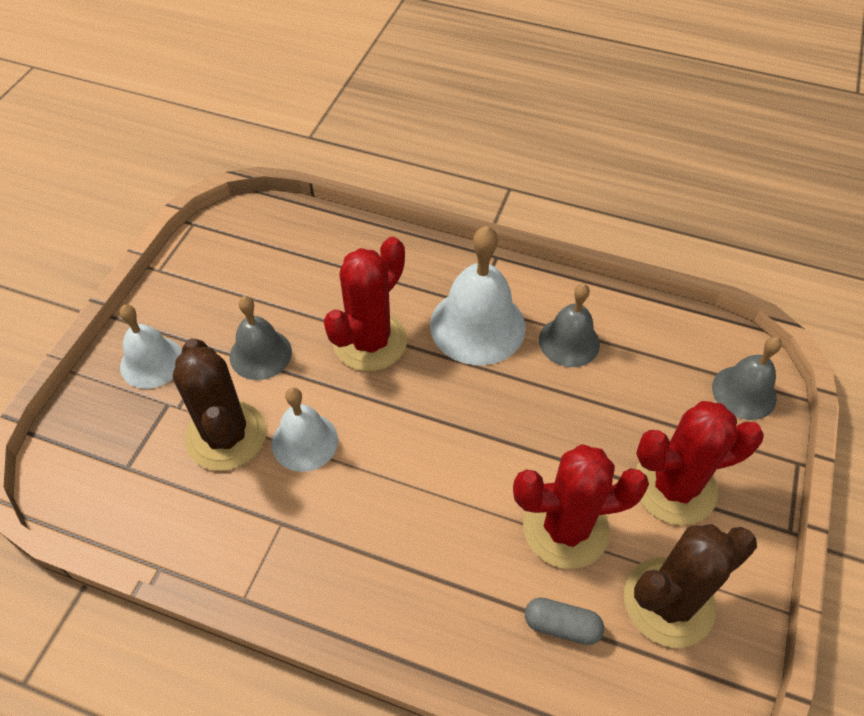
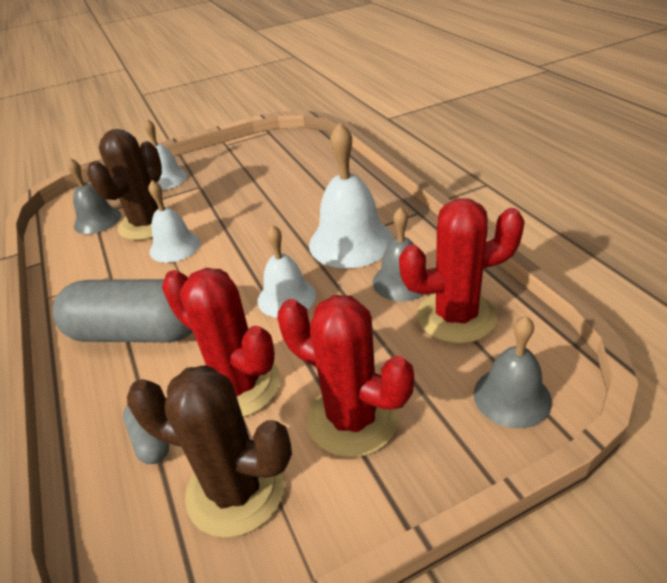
camera: 50 degrees right, 15 degrees down
grey bell [230,296,292,380] -> grey bell moved to [67,158,121,234]
red cactus [324,237,407,371] -> red cactus moved to [399,198,525,344]
none -> grey capsule [52,279,193,342]
none -> white bell [258,225,316,318]

